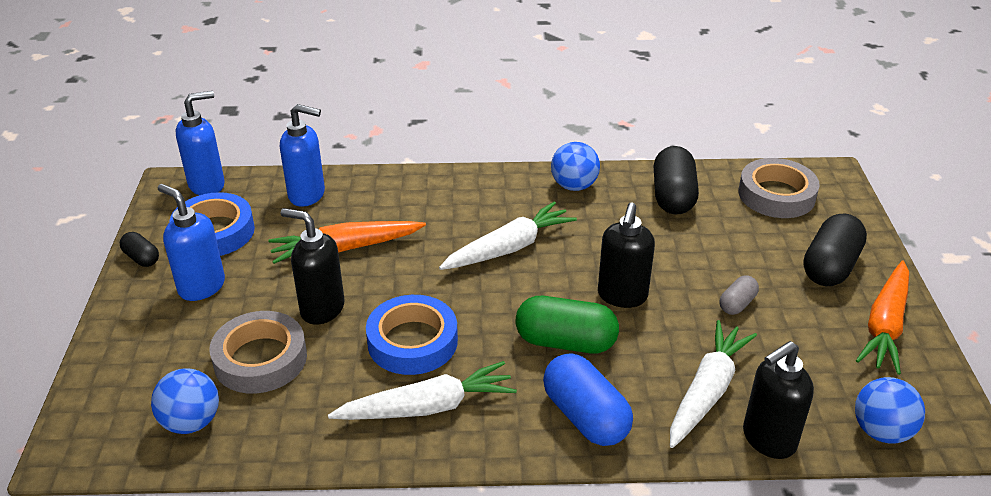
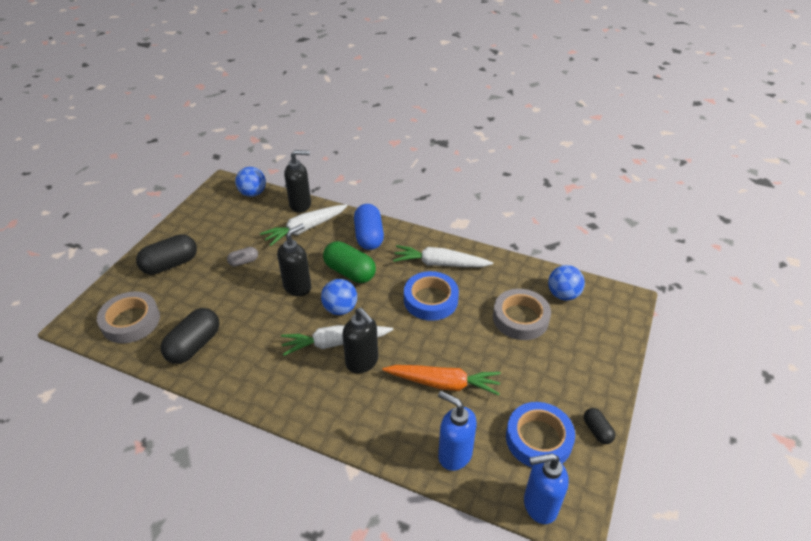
camera: 155 degrees left, 5 degrees up
blue soap dispenser [158,184,225,301] -> none
black soap dispenser [281,208,345,325] -> black soap dispenser moved to [342,308,378,373]
blue ball [551,142,600,191] -> blue ball moved to [321,279,357,315]
orange carrot [856,260,909,375] -> none

